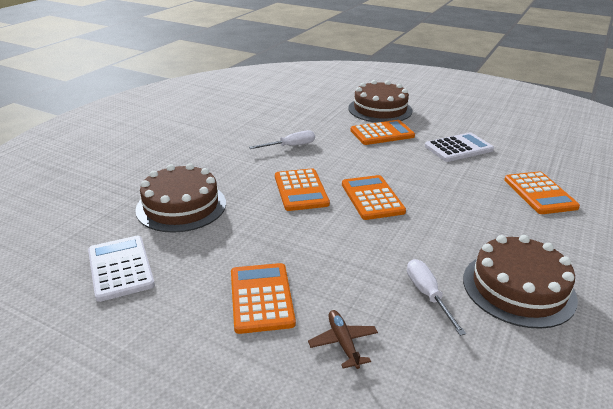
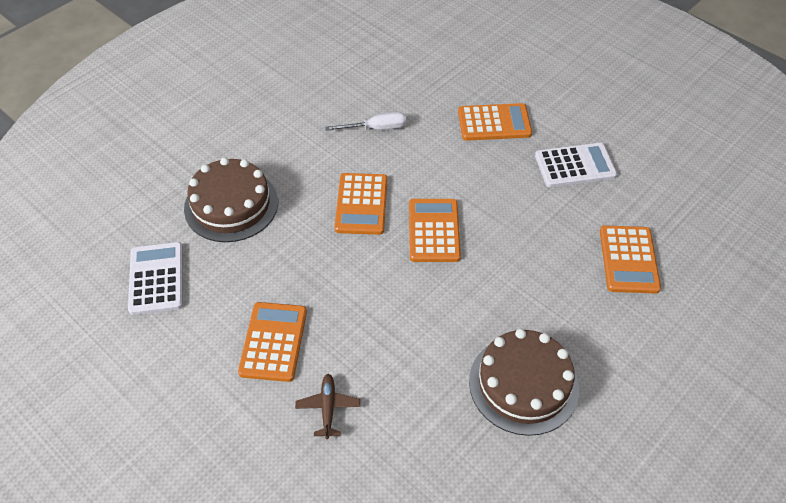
camera: 15 degrees right, 20 degrees up
brown cake [348,80,412,123] -> none
white screwdriver [407,259,466,336] -> none

